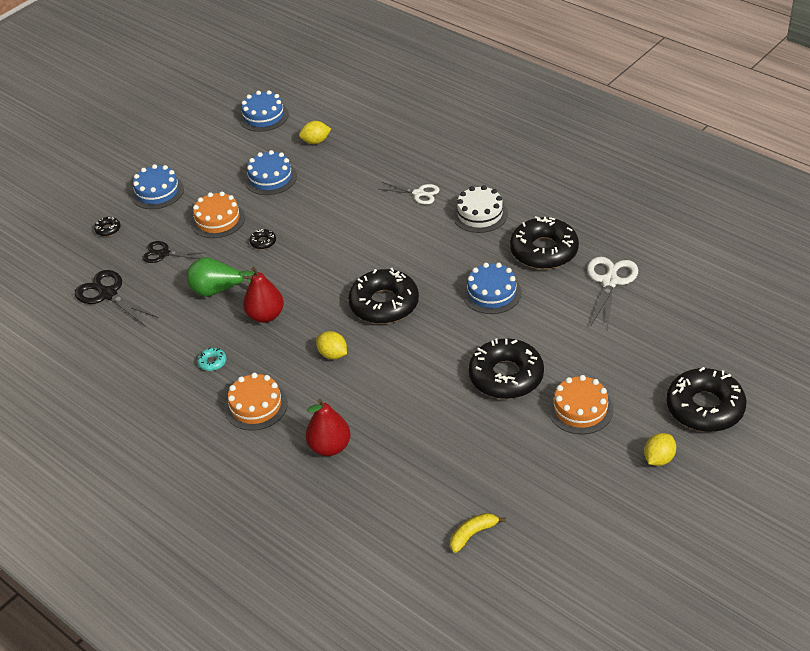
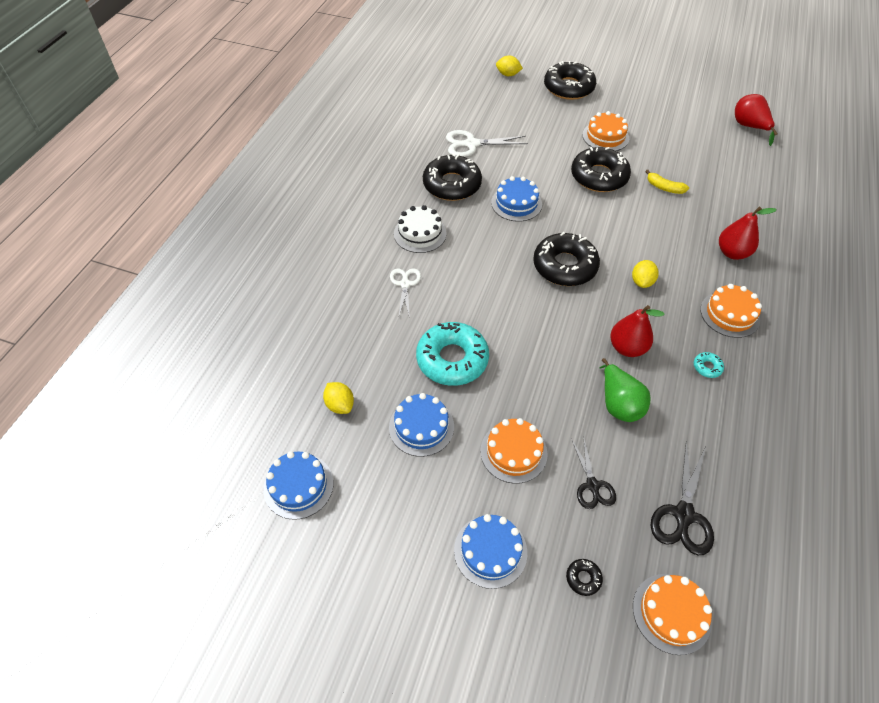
camera: 115 degrees left, 10 degrees up
black donut [249,229,276,249] -> none
yellow banana [450,513,506,553] -> yellow banana moved to [645,170,689,194]
yellow lemon [644,433,676,466] -> yellow lemon moved to [496,56,523,76]
none -> turquoise donut [416,322,489,386]
none -> orange cake [633,574,712,655]
none -> red pear [735,94,777,146]

